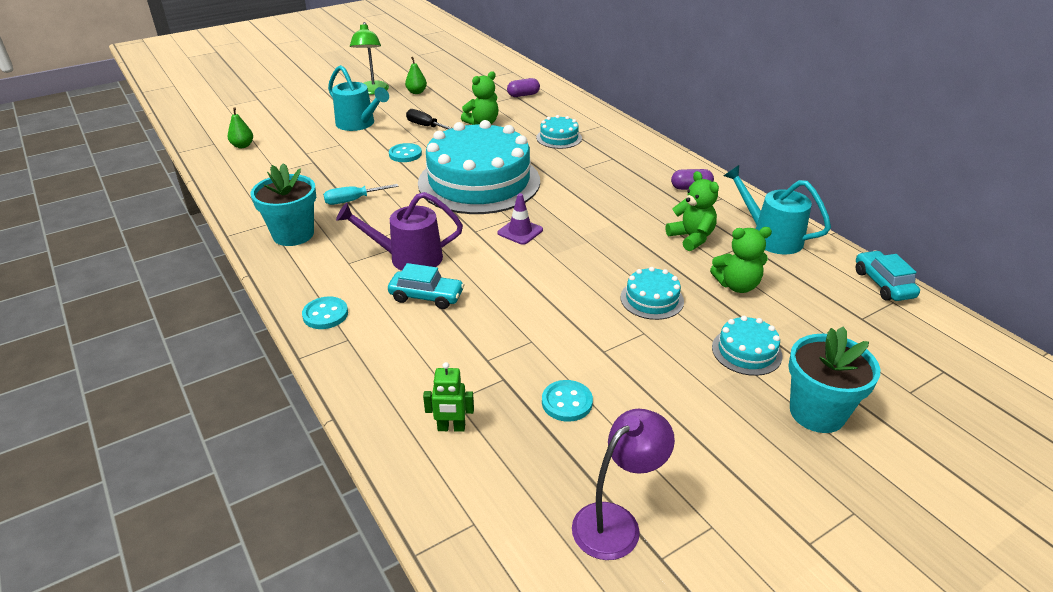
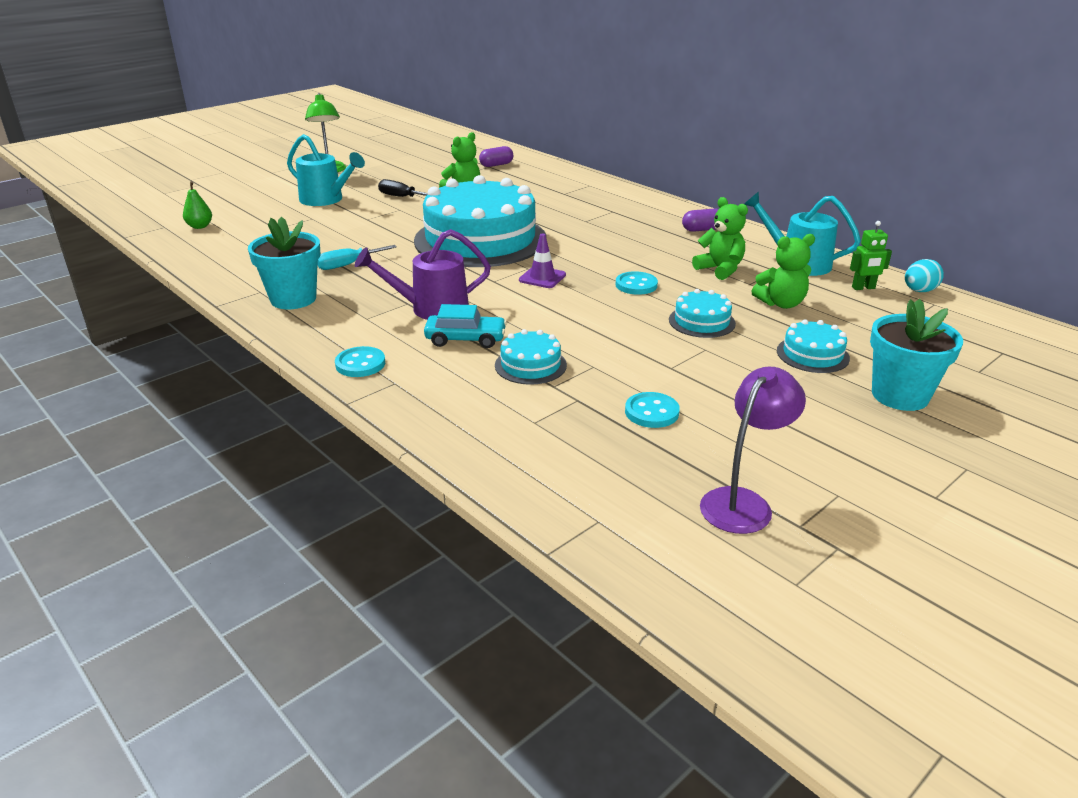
camera: 10 degrees left, 5 degrees down
turquoise button [389,143,422,162] -> turquoise button moved to [616,271,658,295]
green pear [405,57,427,94] -> none
green robot [423,362,474,432] -> green robot moved to [850,221,892,290]
turquoise cake [536,115,582,149] -> turquoise cake moved to [495,329,567,385]
turquoise car [856,250,920,301] -> turquoise egg [905,259,944,292]

